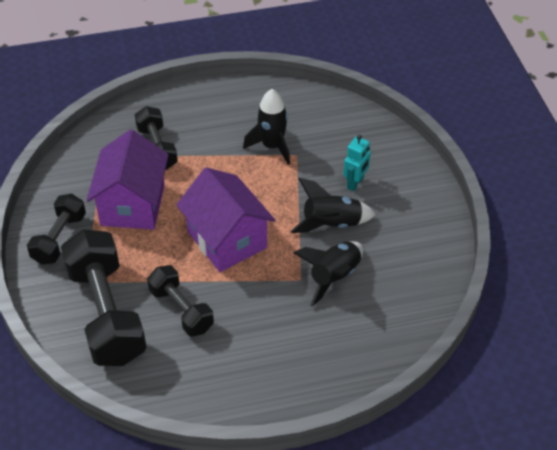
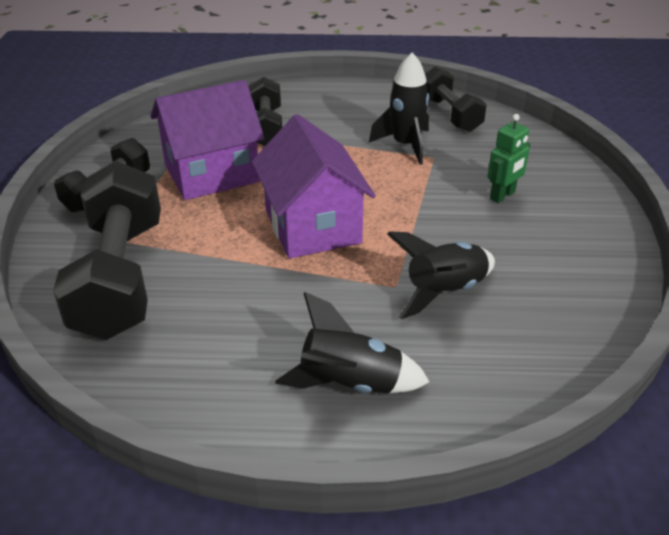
camera: 15 degrees right, 10 degrees down
purple house [87,129,169,230] -> purple house turned 45 degrees clockwise [151,80,265,200]
black dumbbell [147,265,214,337] -> black dumbbell moved to [425,66,487,132]
black rocket [290,178,376,233] -> black rocket moved to [275,292,429,393]
turquoise robot [344,135,371,191] -> green robot [487,114,530,203]

